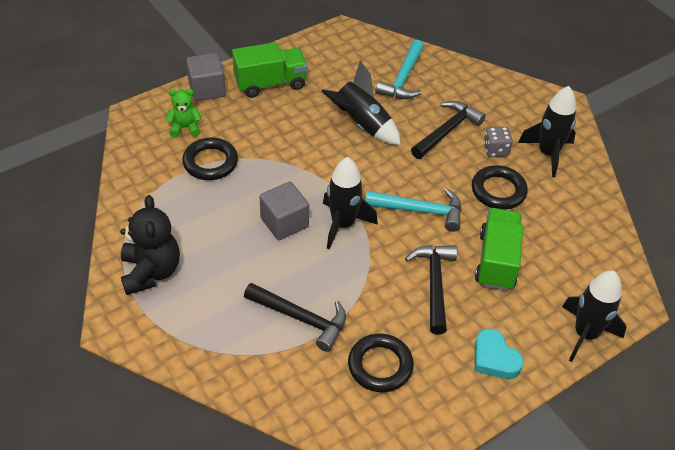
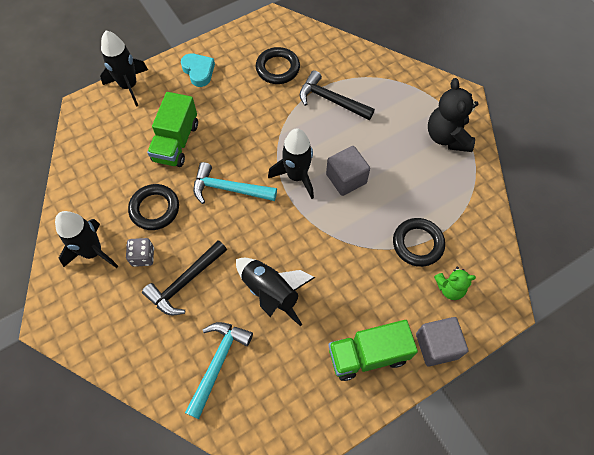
camera: 175 degrees left, 15 degrees up
black hammer [405,245,457,335] -> none

